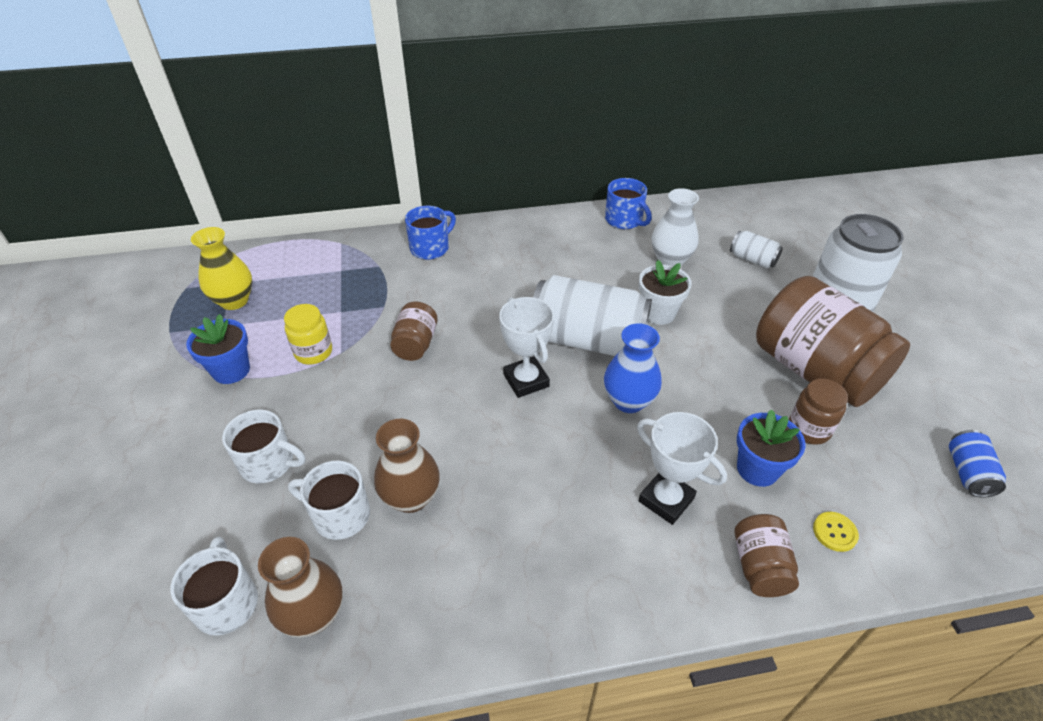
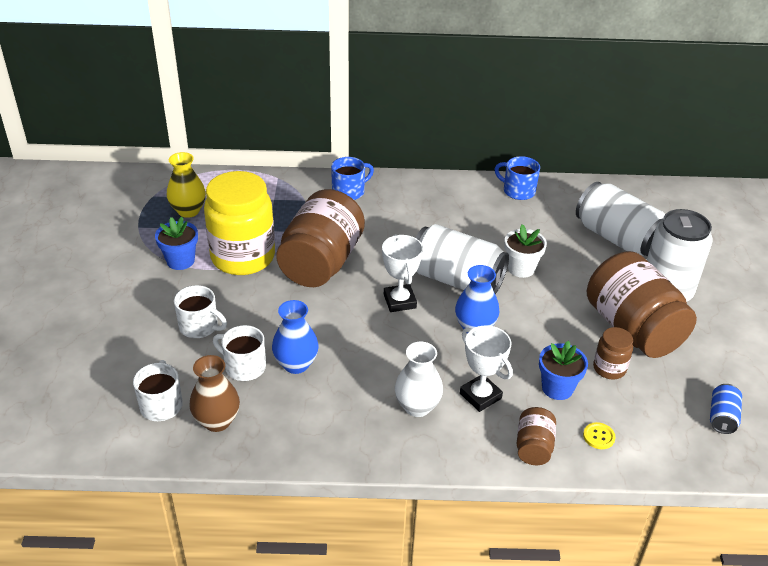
camera: 10 degrees right, 5 degrees down
yellow jar [284,304,332,365] -> yellow jar [204,171,275,275], size x2.17
brown vase [374,419,440,513] -> blue vase [272,300,319,374]
brown jar [390,301,438,361] -> brown jar [276,189,365,287], size x2.17
blue mug [605,178,652,229] -> blue mug turned 150 degrees clockwise [495,156,540,200]
white vase [652,188,699,266] -> white vase moved to [395,342,443,417]
white can [730,231,783,268] -> white can [576,182,665,256], size x2.15

